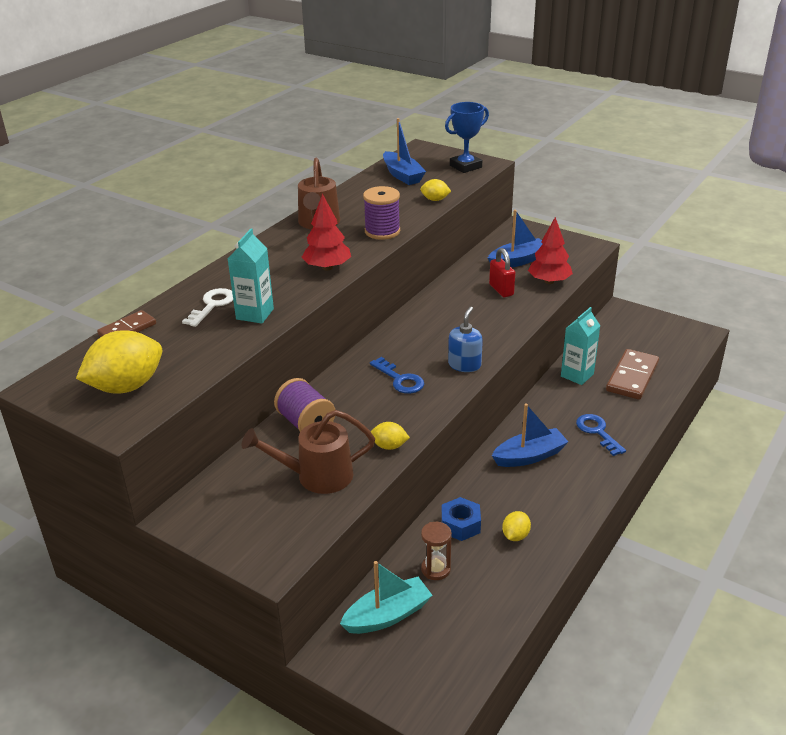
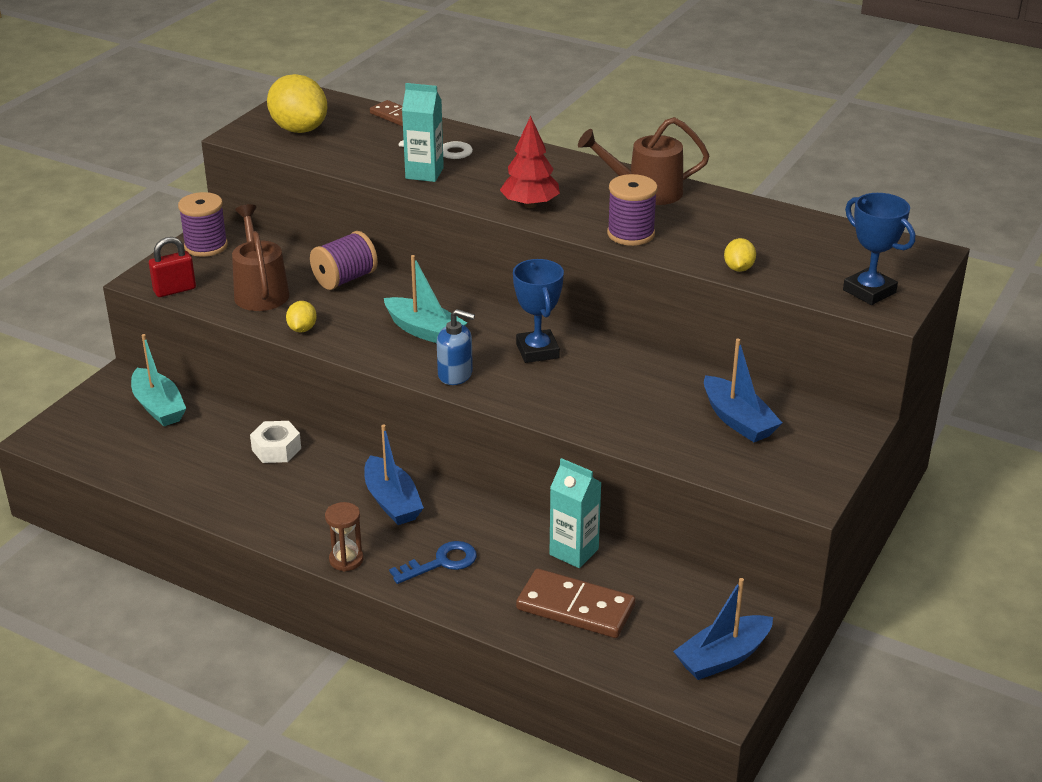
camera: 85 degrees right, 0 degrees up
blue key [370,357,424,394] -> turquoise boat [384,255,467,343]
blue boat [383,118,426,185] -> blue boat moved to [673,578,773,680]
brown hourglass [421,522,452,580] -> brown hourglass moved to [325,502,363,572]
blue nut [441,497,481,541] -> white nut [250,421,301,463]
red padlock [489,248,515,297] -> red padlock moved to [149,237,196,297]
yellow lemon [502,511,531,541] -> none
red tree [528,217,573,284] -> none
none -> purple spool [178,192,228,257]
none -> blue trophy [513,259,564,363]

